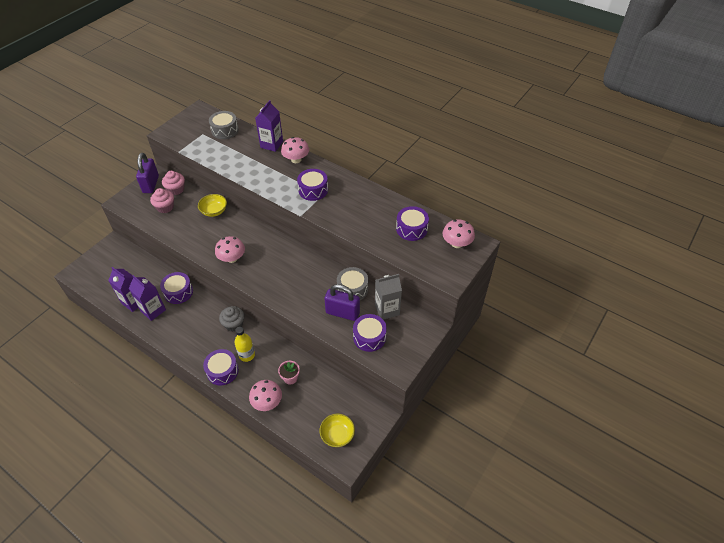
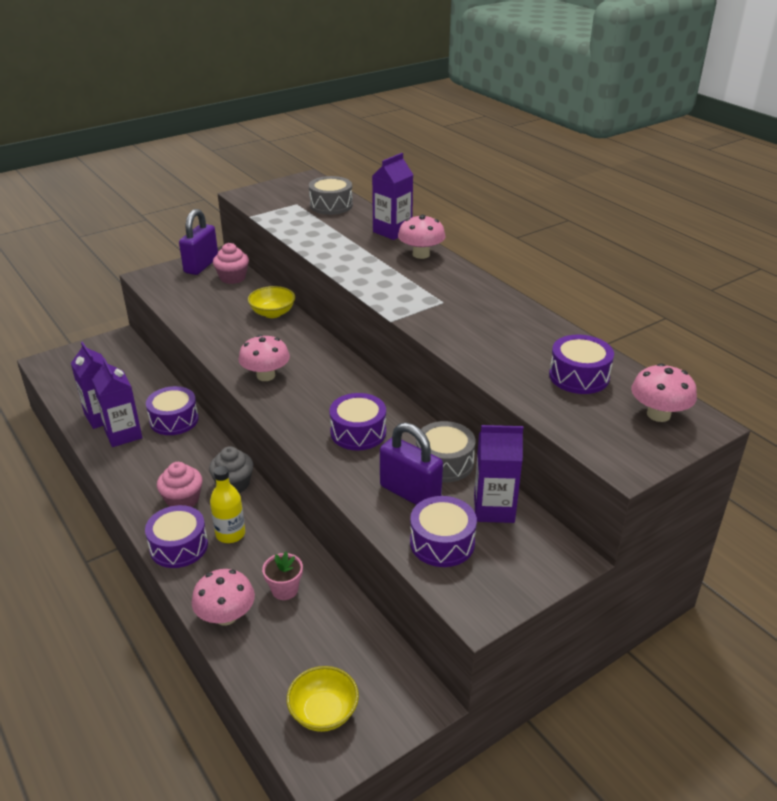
camera: 20 degrees right, 15 degrees down
pink cupcake [150,188,174,213] -> pink cupcake moved to [157,462,202,507]
purple drum [297,169,328,201] -> purple drum moved to [329,393,386,450]
grey carton [375,274,402,320] -> purple carton [474,425,523,523]

